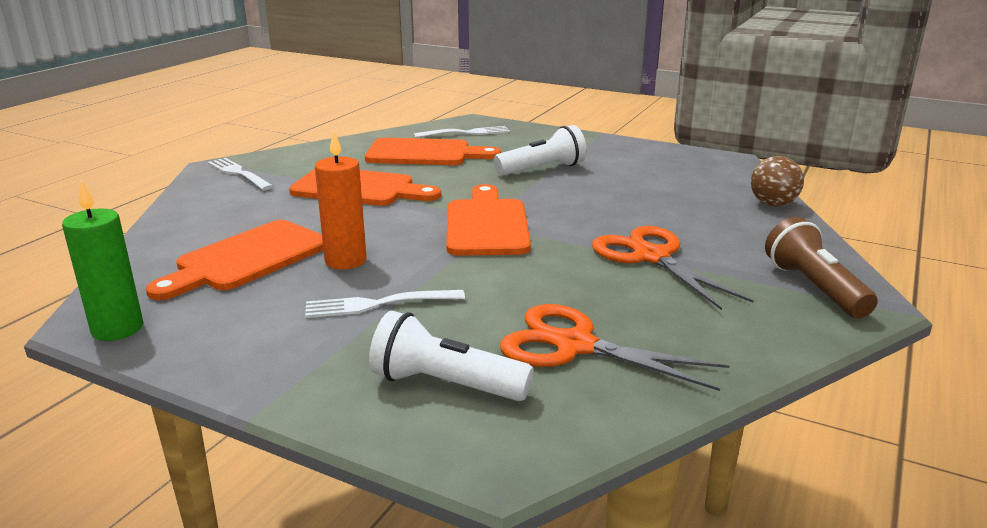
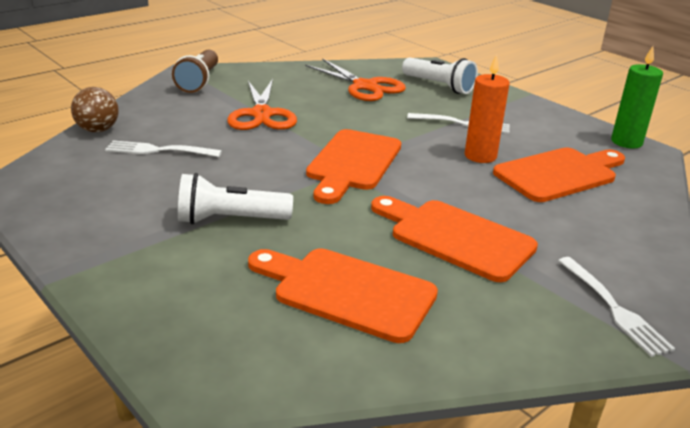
camera: 160 degrees left, 5 degrees up
white fork [414,126,510,138] -> white fork moved to [105,140,222,157]

